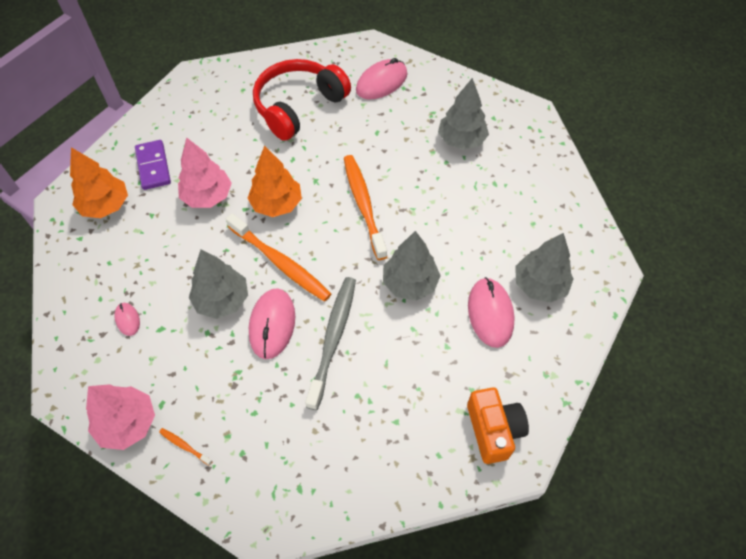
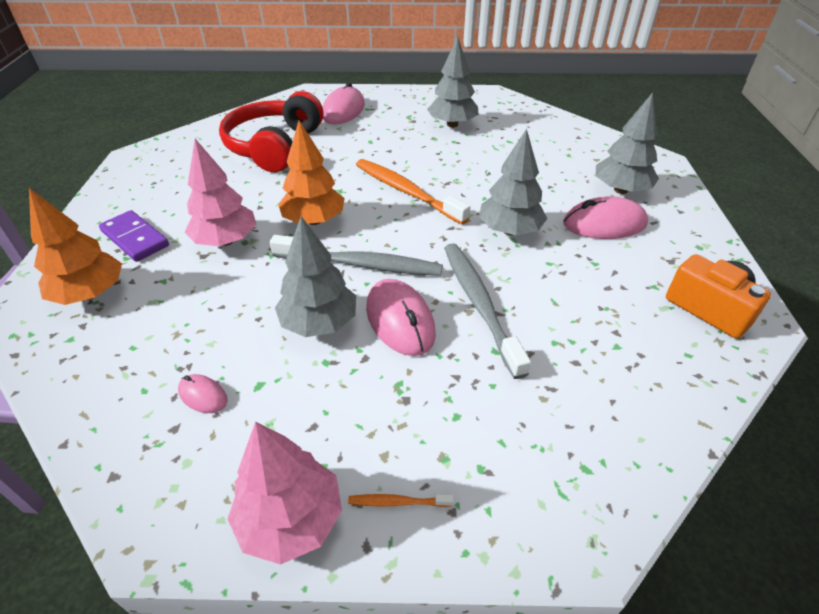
camera: 30 degrees left, 15 degrees down
orange toothbrush [226,213,331,302] -> grey toothbrush [270,235,443,276]
pink mouse [468,277,515,348] -> pink mouse turned 60 degrees counterclockwise [563,196,648,239]

